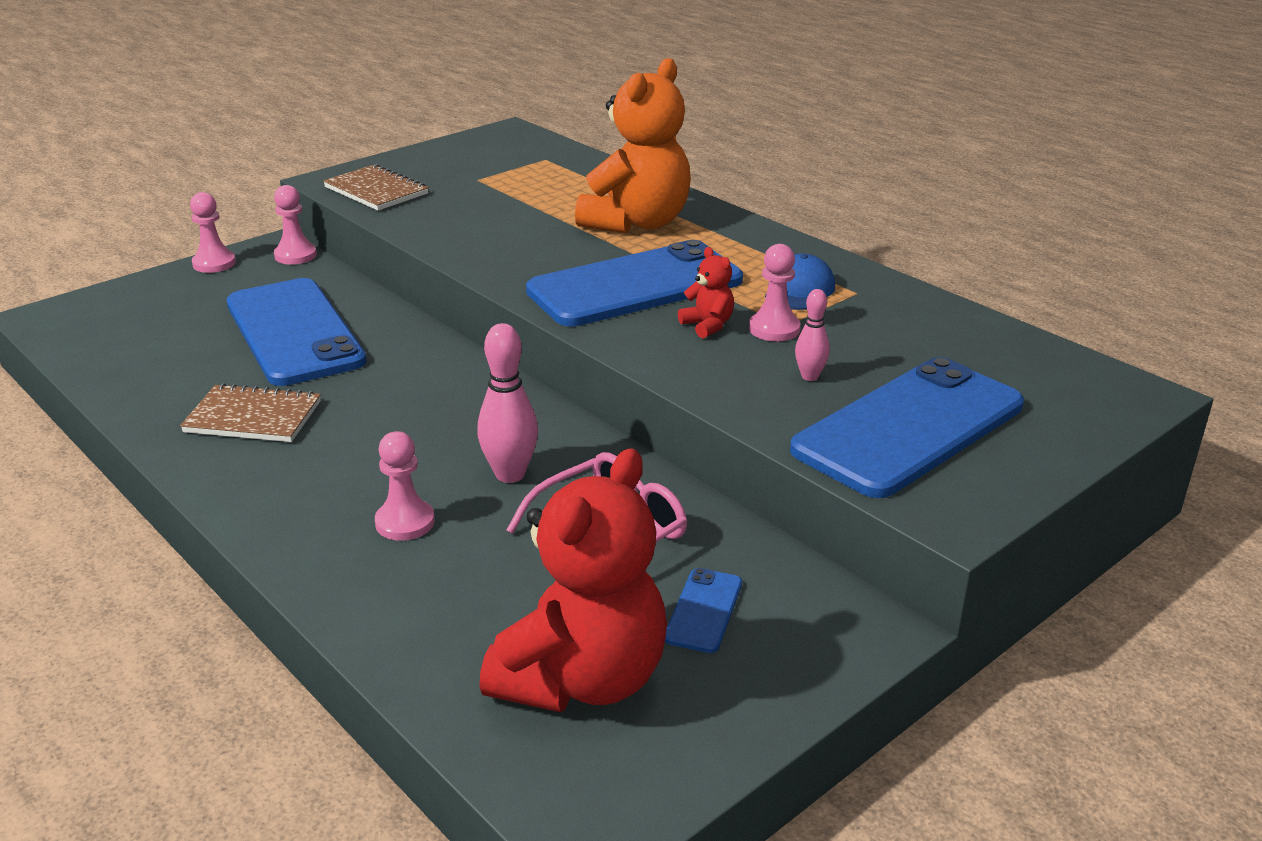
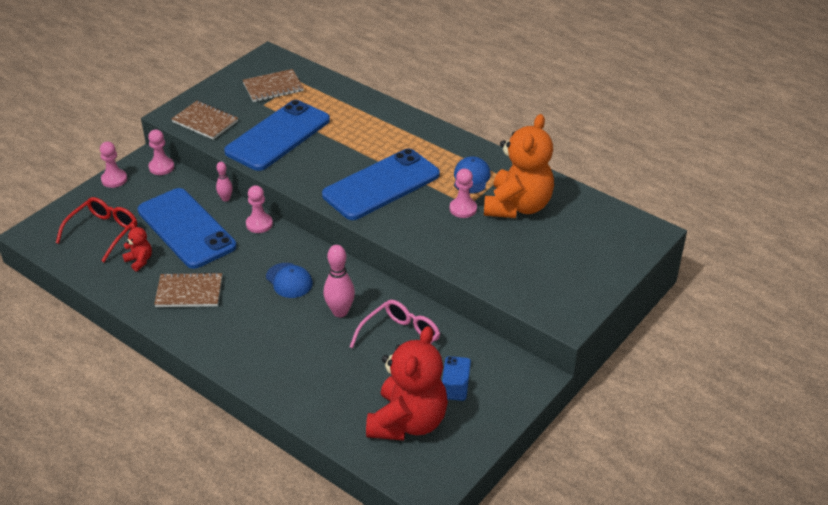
camera: 10 degrees left, 10 degrees up
pink pawn [375,431,435,541] -> pink pawn moved to [246,185,273,233]
orange teddy bear [575,58,691,233] -> orange teddy bear moved to [484,114,554,218]
red teddy bear [678,247,734,338] -> red teddy bear moved to [122,223,152,271]
blue phone [790,357,1024,498] -> blue phone moved to [224,100,330,171]
pink bowling pin [795,289,830,381] -> pink bowling pin moved to [216,162,233,201]
none -> red glasses [56,197,137,262]
none -> brown notebook [243,69,304,102]
none -> blue cap [266,263,313,298]

